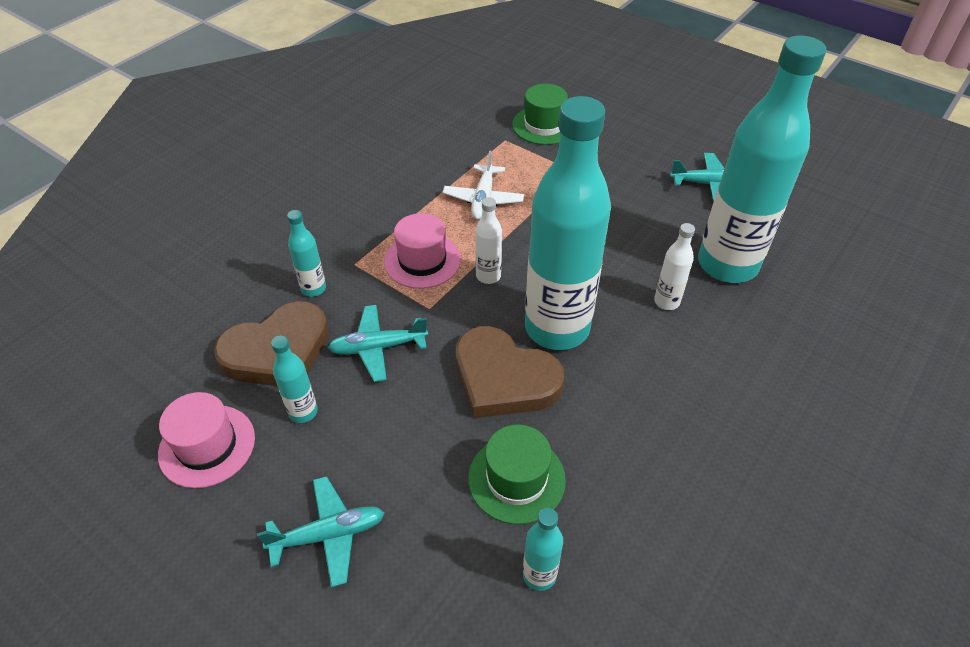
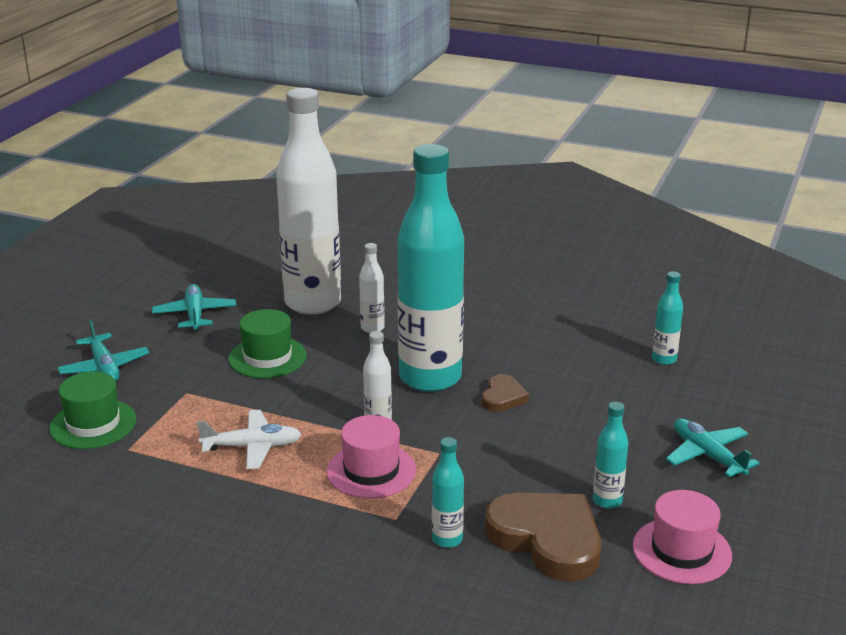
camera: 105 degrees left, 20 degrees down
turquoise plane [328,305,428,382] -> turquoise plane moved to [57,319,149,382]
brown heart [456,326,564,418] -> brown heart [482,374,529,412], size x0.51
green hat [468,425,566,524] -> green hat moved to [229,309,307,378]
turquoise bottle [698,35,826,283] -> white bottle [276,88,341,315]

